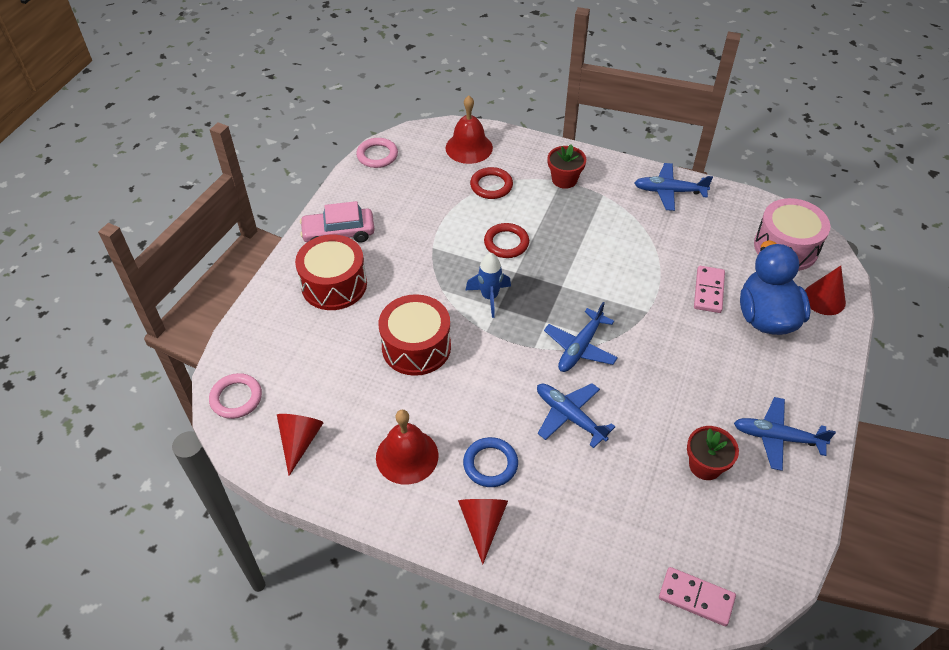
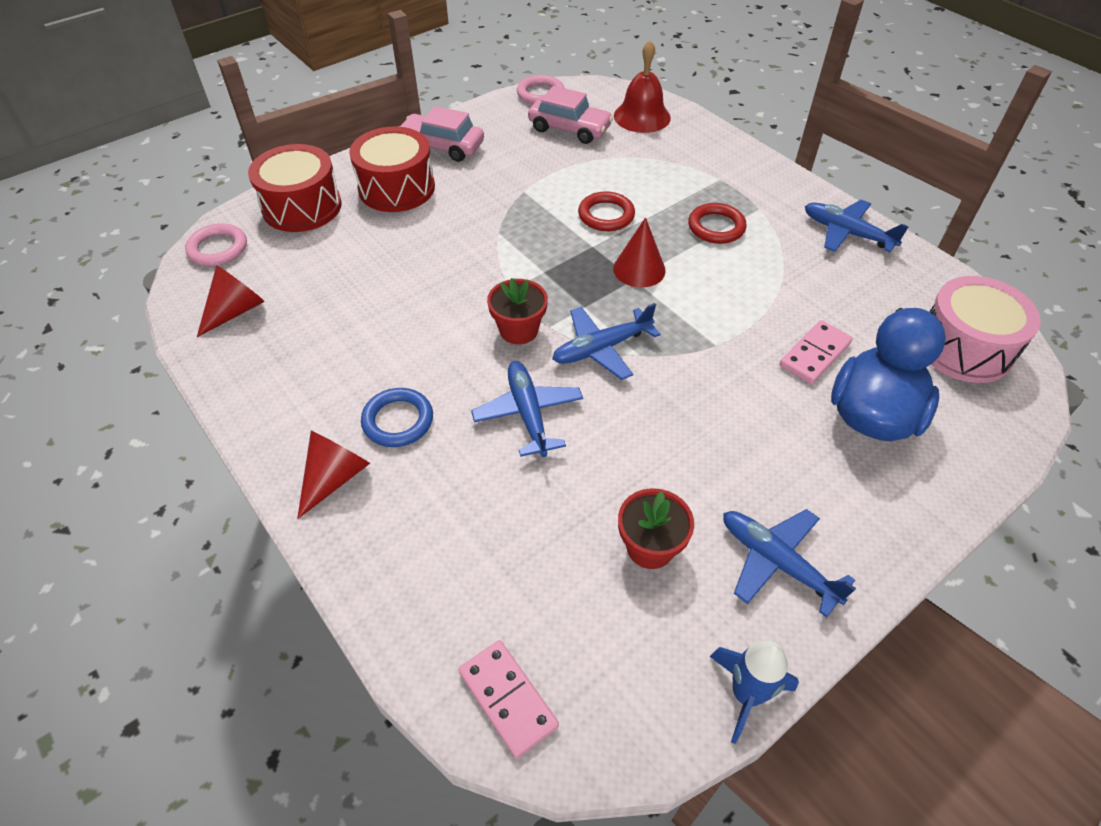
camera: 30 degrees right, 0 degrees up
red bell [376,410,439,485] -> none
red drum [379,294,451,376] -> red drum moved to [248,144,342,232]
blue rocket [466,253,511,318] -> blue rocket moved to [710,641,799,744]
red ring [470,167,513,199] -> red ring moved to [688,203,746,244]
red flower pot [547,144,586,189] -> red flower pot moved to [487,278,548,344]
red cone [805,266,846,315] -> red cone moved to [613,217,666,288]
none -> pink car [528,86,613,144]

